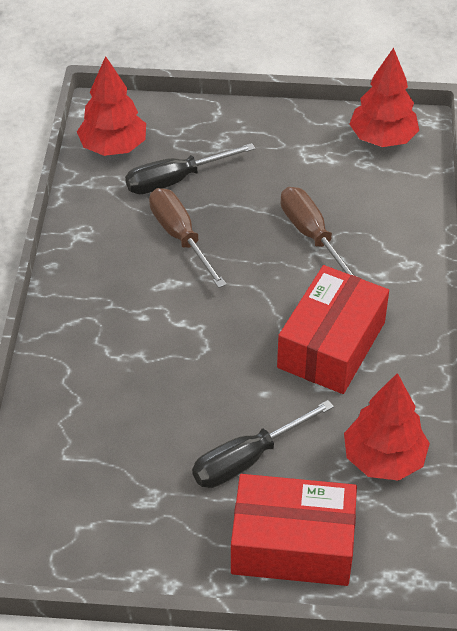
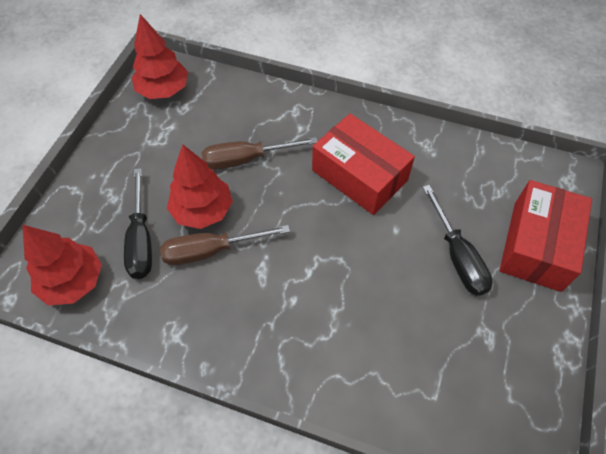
camera: 75 degrees left, 10 degrees up
red tree [344,373,430,481] -> red tree moved to [167,145,233,229]

